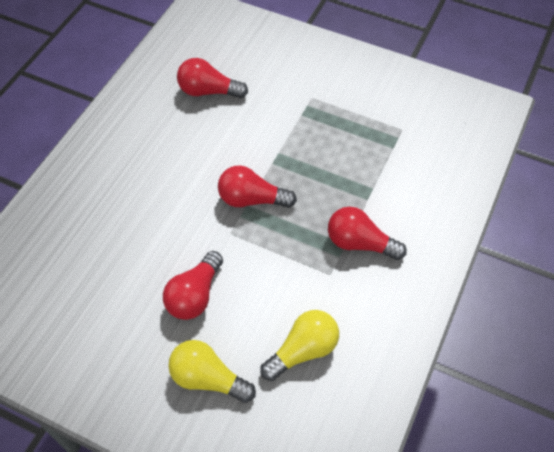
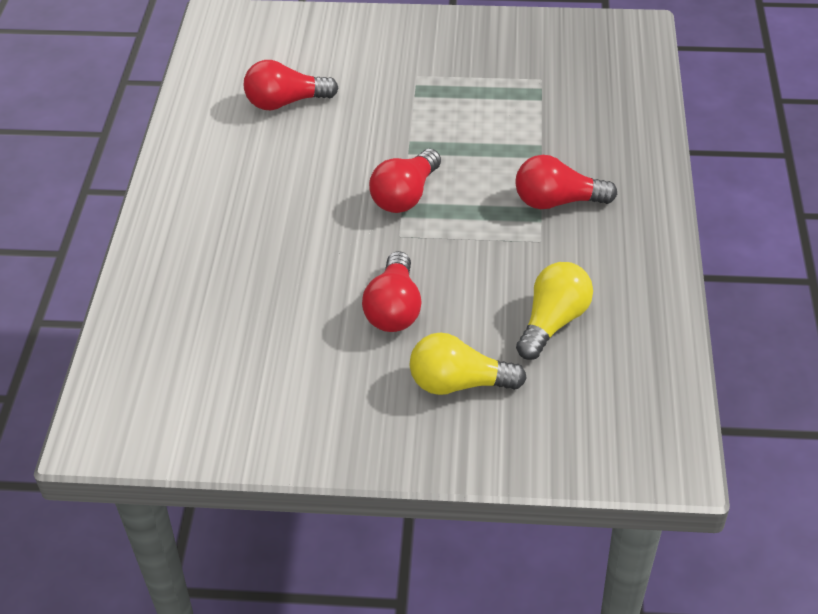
camera: 20 degrees left, 10 degrees down
red light bulb [218,165,297,208] -> red light bulb turned 45 degrees counterclockwise [369,149,441,213]

